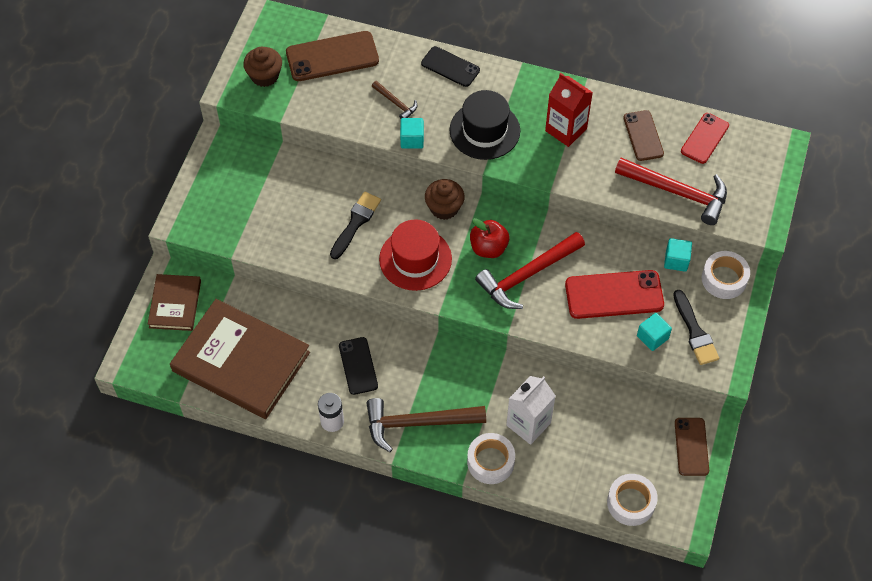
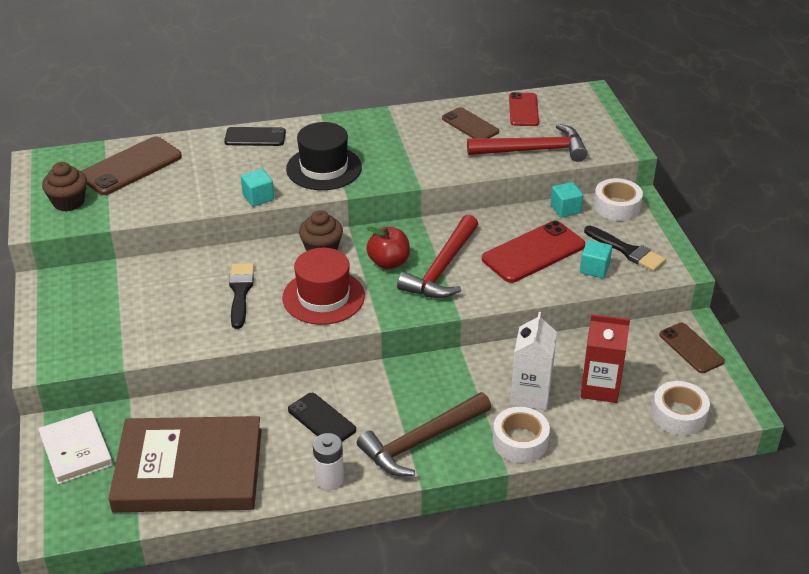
camera: 30 degrees left, 20 degrees down
brown book [147,274,201,331] -> white book [38,411,113,484]
brown hammer [372,81,417,119] -> none
red carton [545,73,593,147] -> red carton moved to [580,314,630,403]

